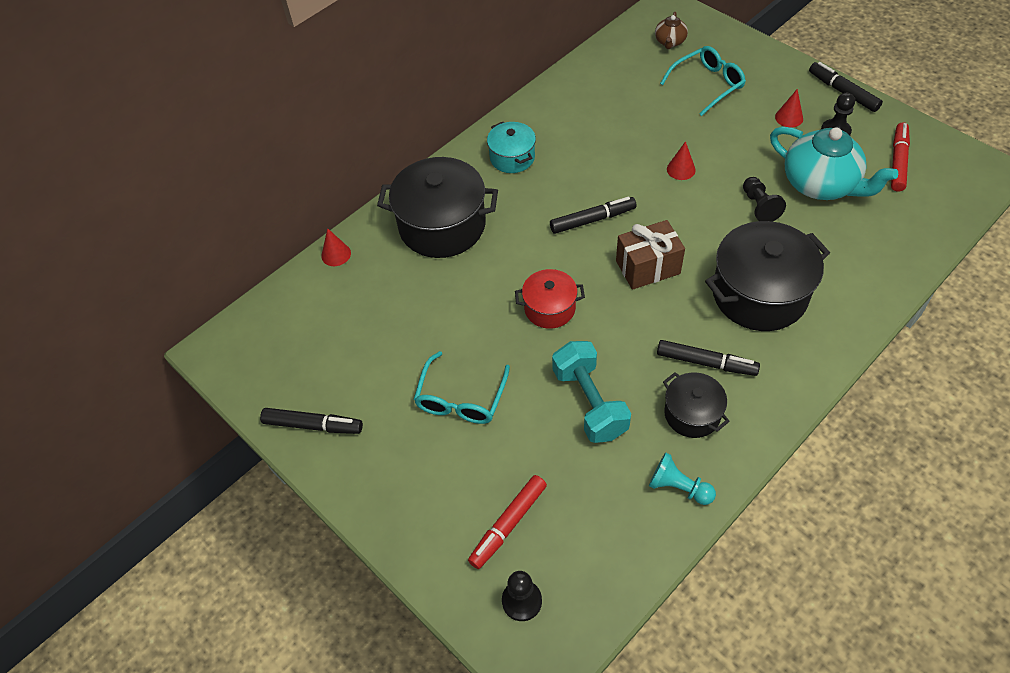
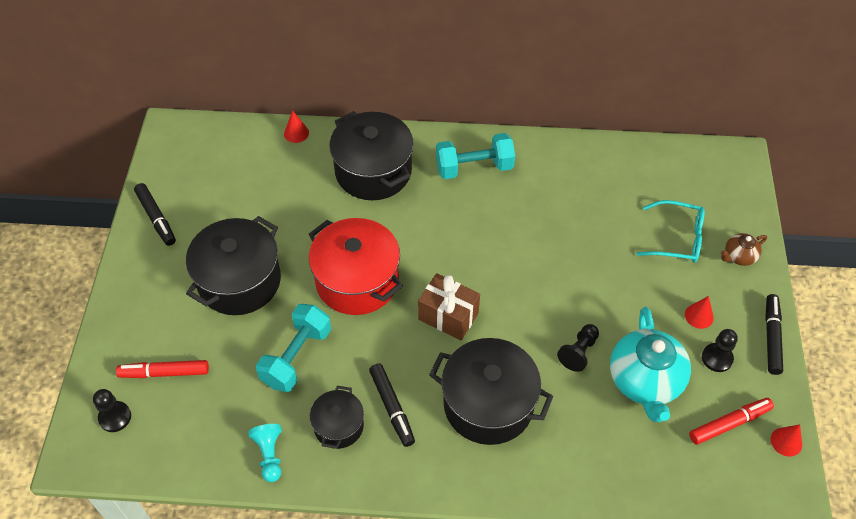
camera: 45 degrees right, 0 degrees up
turquoise glasses [414,351,510,424] -> black pot [186,216,281,315]
turquoise pot [487,122,536,173] -> turquoise dumbbell [436,133,515,179]
red pot [515,269,585,329] -> red pot [309,218,403,315], size x1.83
black marker [550,197,636,234] -> none
brown teapot [655,12,688,49] -> brown teapot moved to [721,233,767,266]
red cone [667,141,696,180] -> red cone moved to [771,425,802,457]

